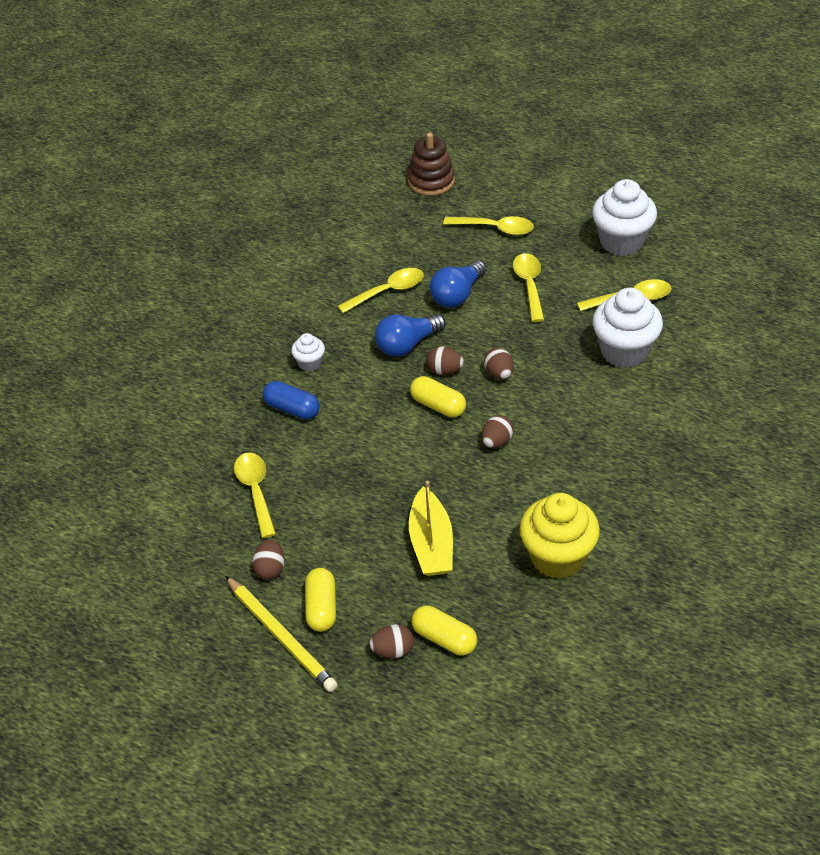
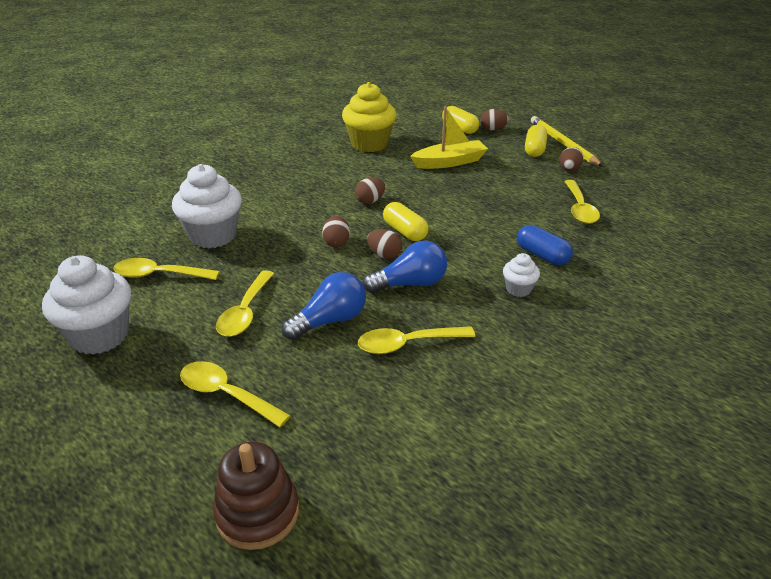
camera: 165 degrees left, 10 degrees down
yellow boat [409,481,453,576] -> yellow boat turned 60 degrees clockwise [410,106,488,169]

